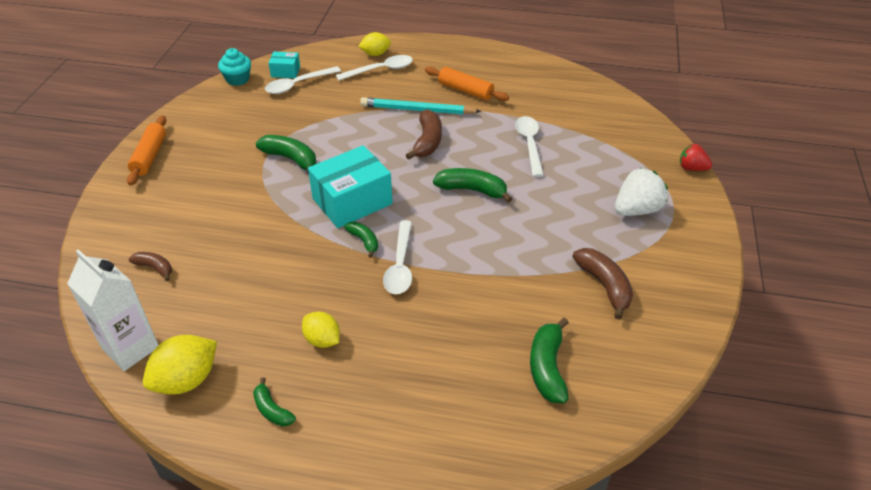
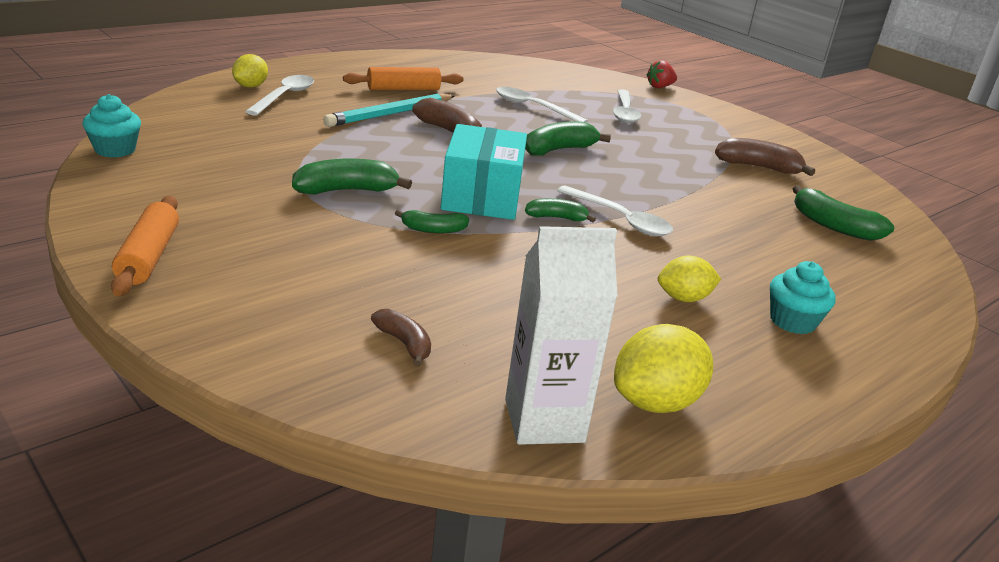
camera: 55 degrees left, 15 degrees down
orange rolling pin [127,115,166,186] -> orange rolling pin turned 45 degrees clockwise [111,196,179,296]
brown banana [129,252,172,281] -> brown banana turned 75 degrees clockwise [371,309,431,367]
yellow lemon [143,335,217,395] -> yellow lemon turned 60 degrees clockwise [614,324,713,413]
green banana [253,377,296,427] -> green banana moved to [395,210,469,233]
white spoon [265,66,341,94] -> white spoon moved to [613,89,641,123]
turquoise box [268,52,300,78] -> none
white strawberry [615,168,668,216] -> none
none -> turquoise cupcake [770,261,836,334]

